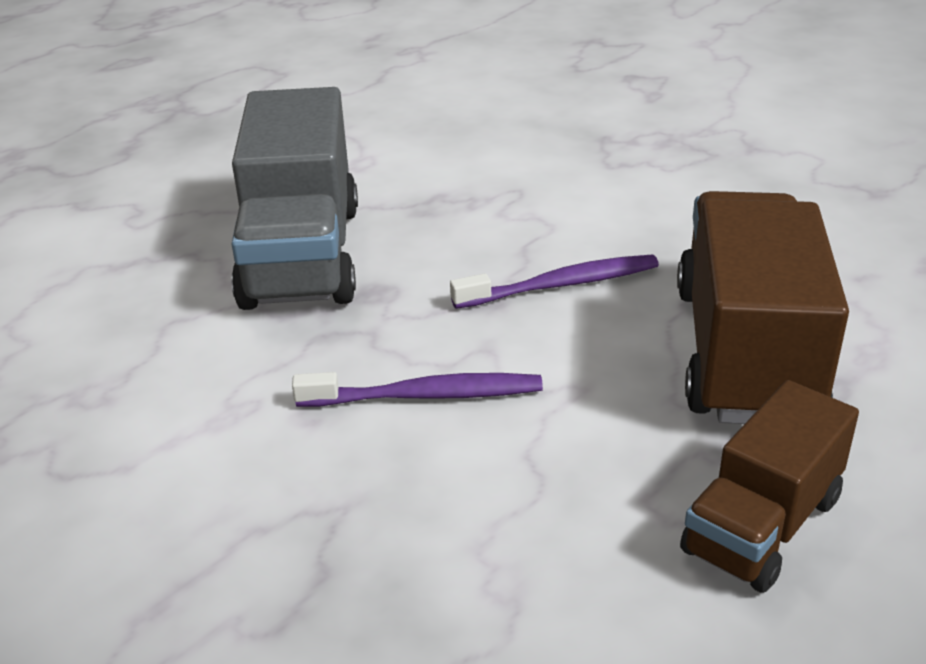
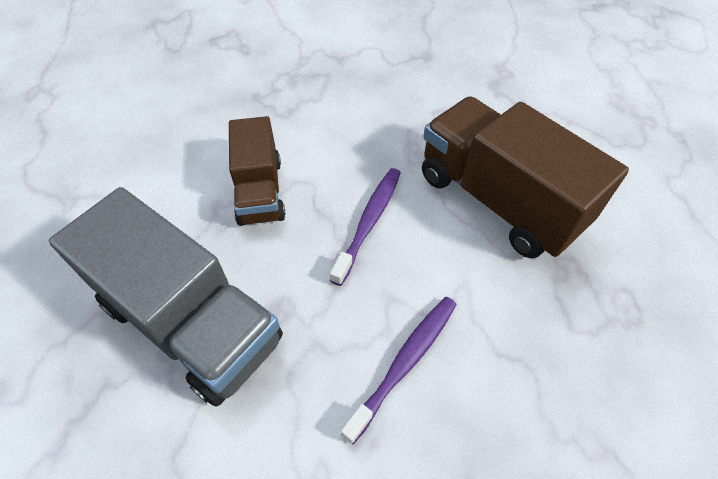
camera: 50 degrees left, 20 degrees up
brown truck [680,380,859,593] -> brown truck moved to [229,116,286,226]

